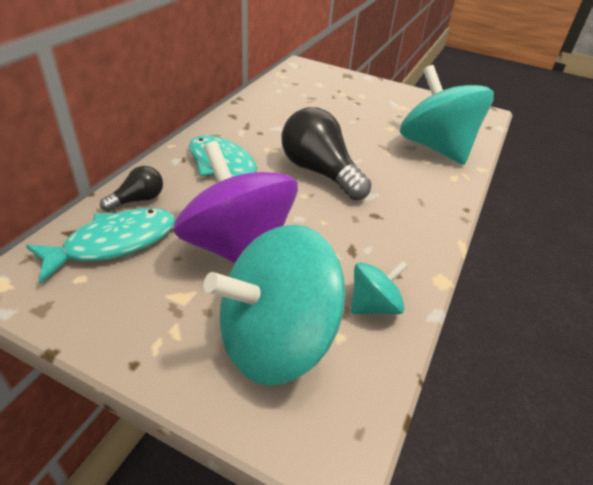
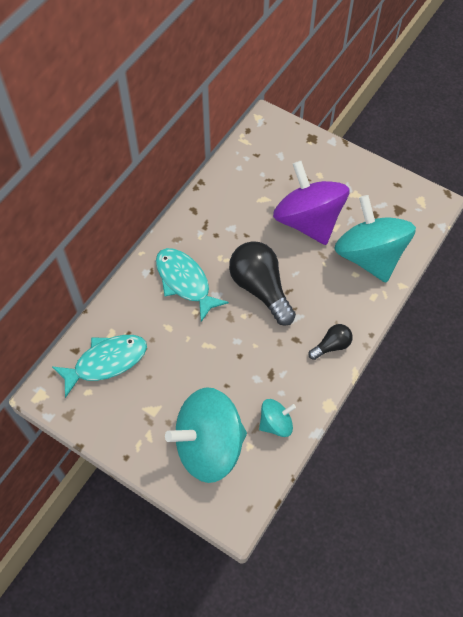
camera: 10 degrees right, 20 degrees up
black light bulb [100,166,163,212] -> black light bulb moved to [308,324,353,360]
purple spinning top [173,141,298,263] -> purple spinning top moved to [273,161,350,245]

